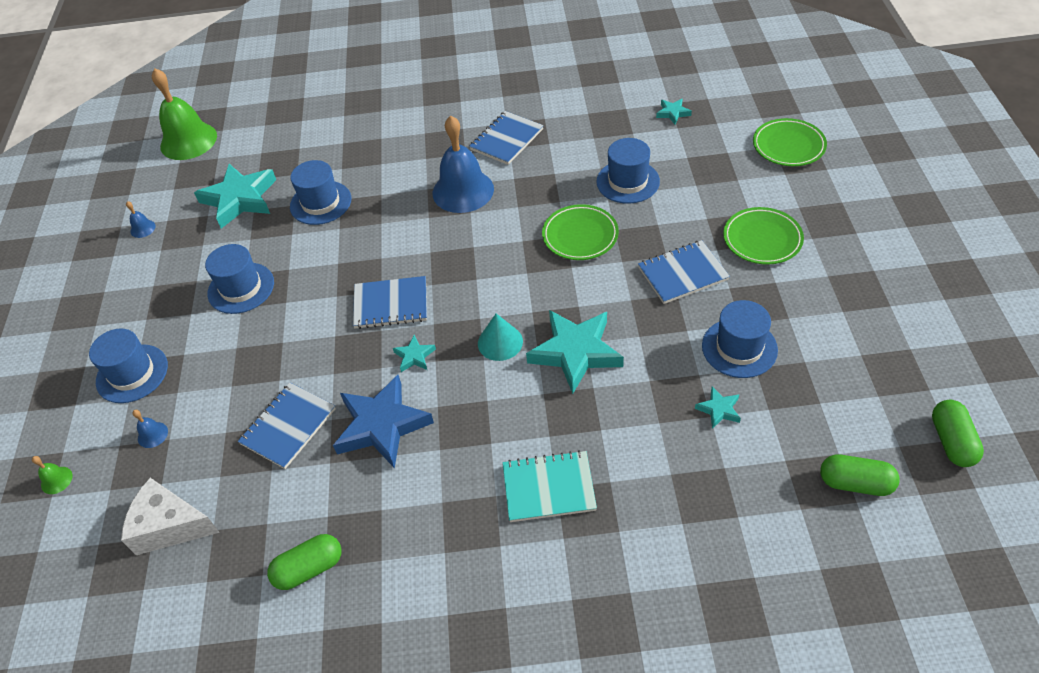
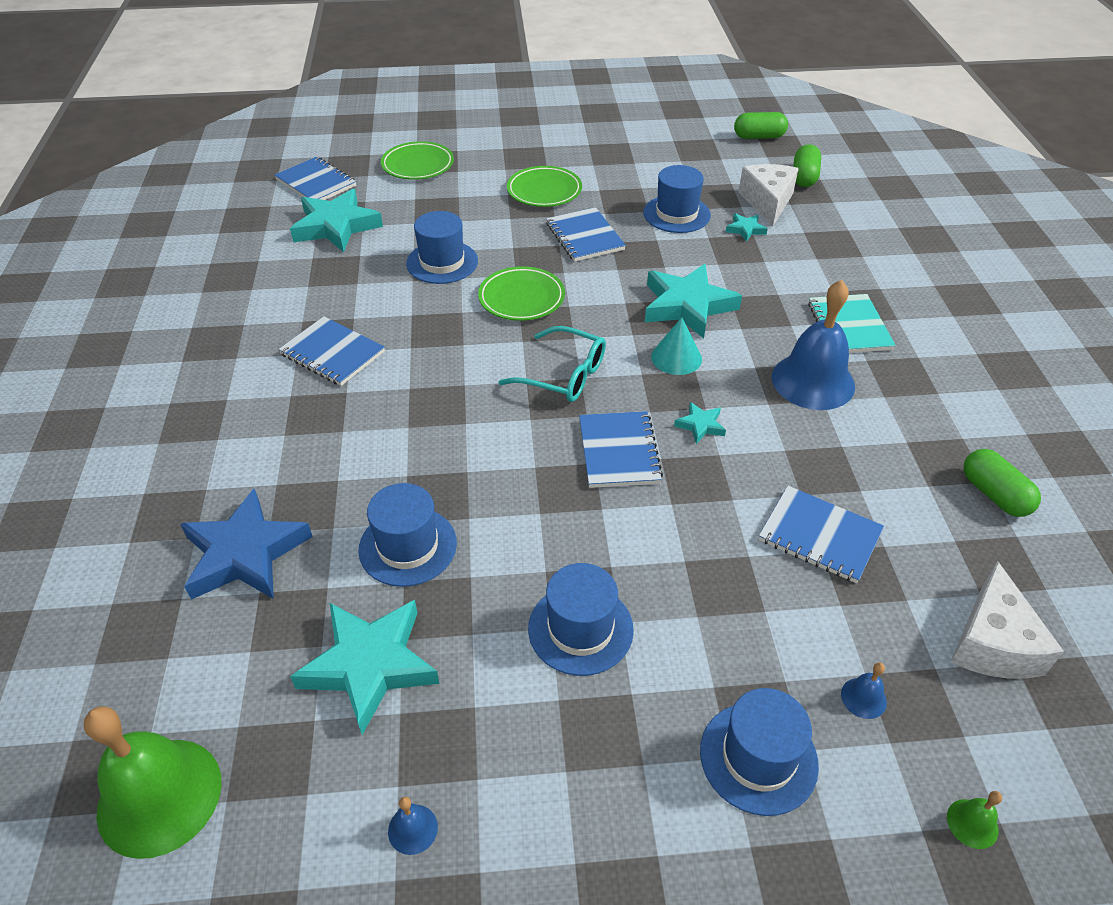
camera: 95 degrees left, 5 degrees down
blue star [333,375,434,469] -> blue star moved to [180,488,313,600]
blue bell [433,116,494,213] -> blue bell moved to [772,280,855,410]
turquoise star [656,98,692,124] -> turquoise star [290,189,383,252], size x2.21
none -> blue notebook [275,157,356,200]
none -> turquoise glasses [498,326,606,402]
none -> white cheese [739,164,799,226]

